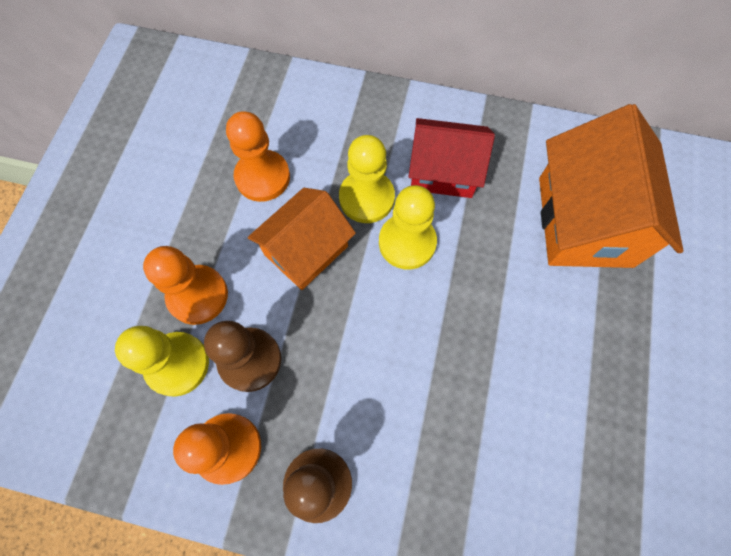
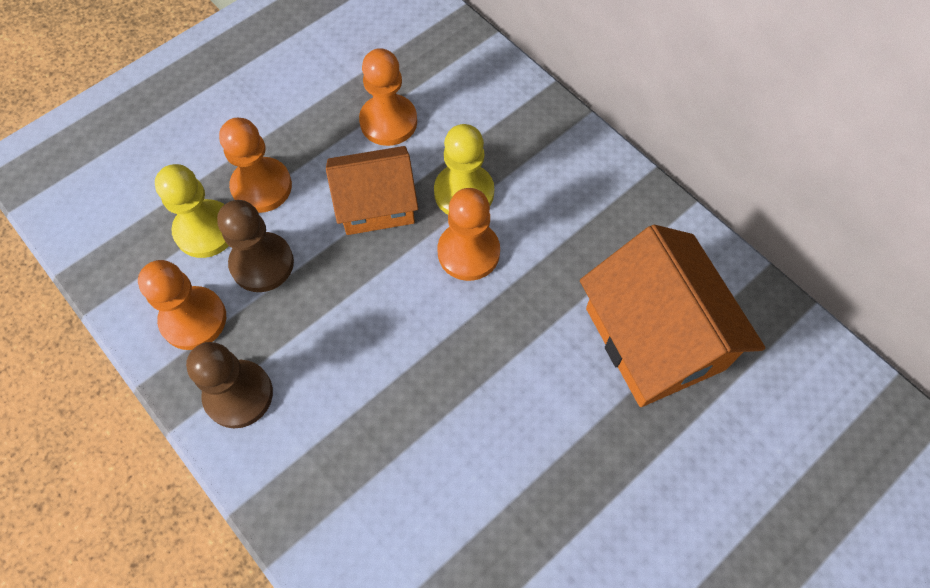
camera: 35 degrees right, 5 degrees down
yellow pawn [379,185,437,270] -> orange pawn [438,188,500,281]
red house [408,118,495,198] -> none
orange house [539,104,683,268] -> orange house turned 60 degrees counterclockwise [580,225,765,407]

